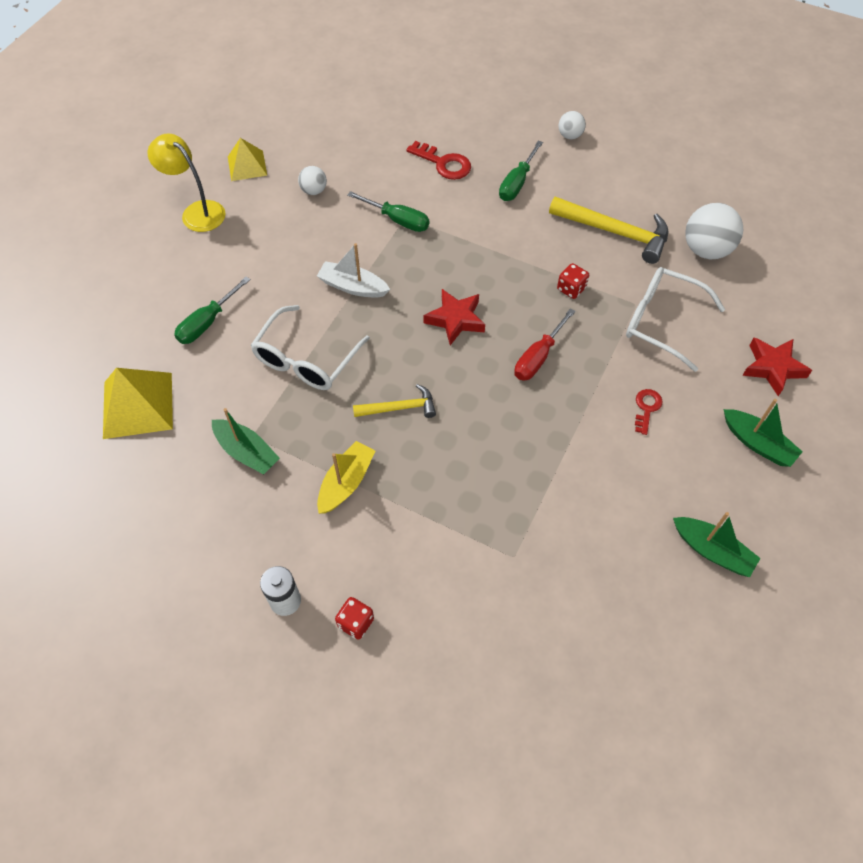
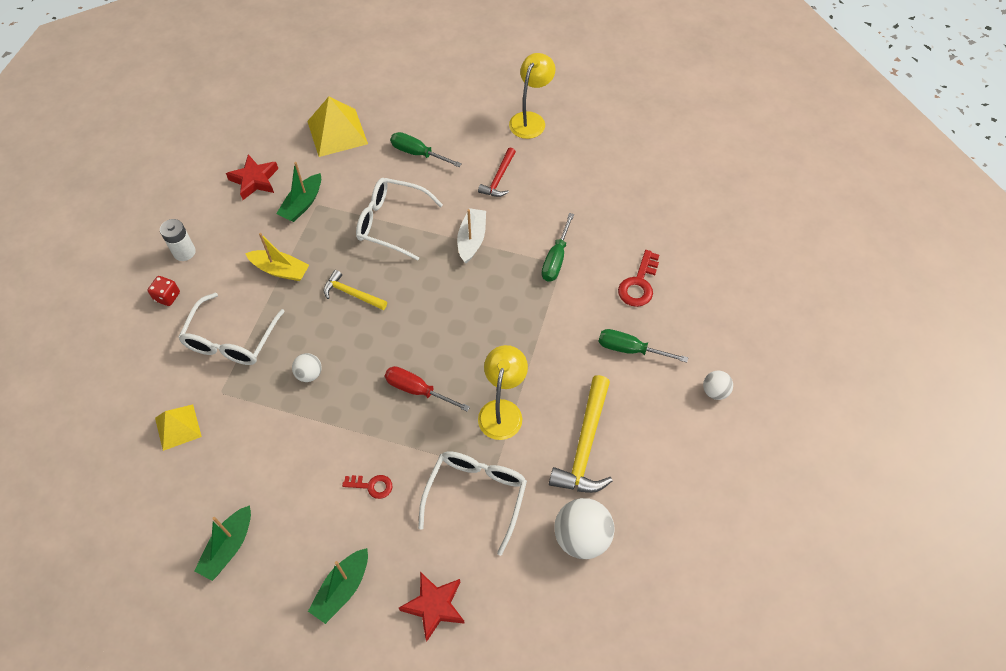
camera: 80 degrees right, 0 degrees up
yellow pyramid [228,138,267,181] -> yellow pyramid moved to [155,404,202,451]
white ball [298,166,327,195] -> white ball moved to [292,353,322,382]
yellow hammer [353,384,436,418] -> yellow hammer turned 135 degrees clockwise [324,270,387,310]
red star [423,289,485,345] -> red star moved to [226,155,278,200]
red dice [557,263,589,299] -> yellow lamp [478,345,528,440]
none -> white glasses [178,293,285,365]
none -> red hammer [478,148,516,197]

